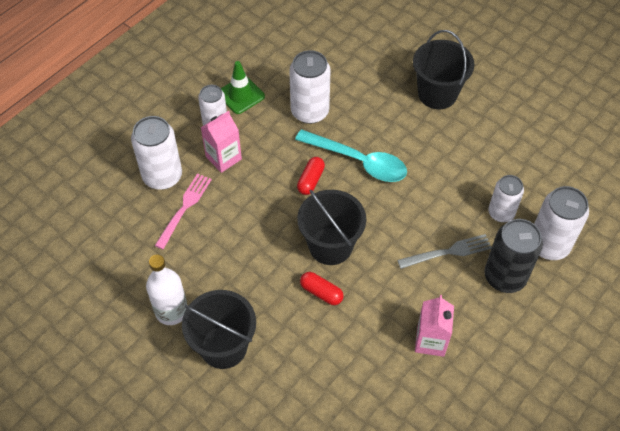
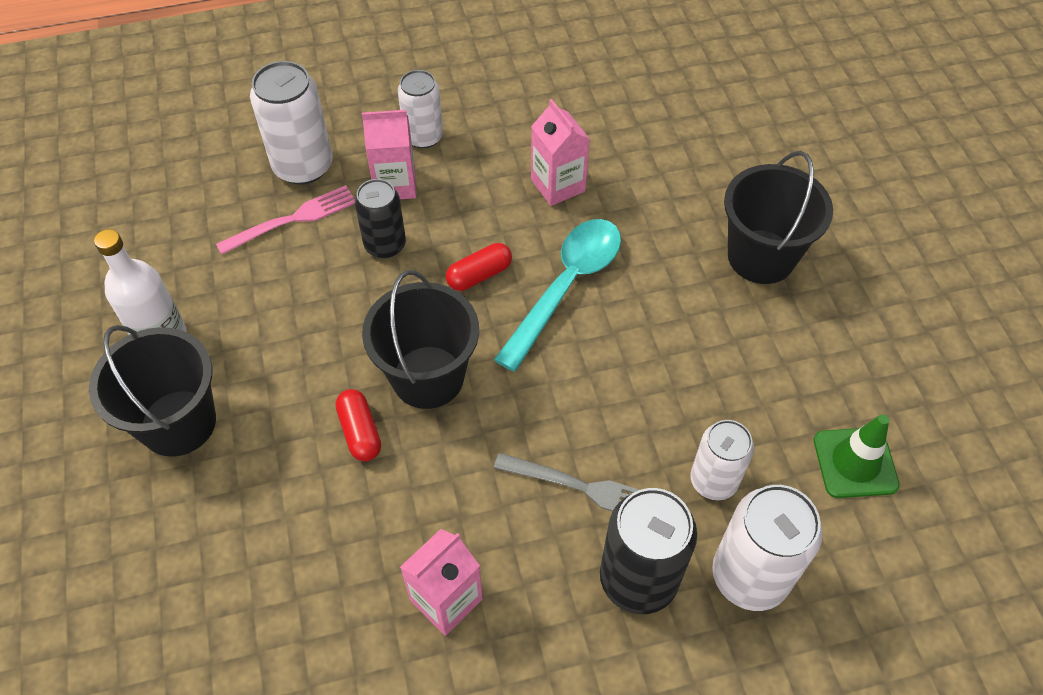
camera: 35 degrees right, 0 degrees up
green traffic cone [221,61,265,114] -> green traffic cone moved to [814,414,900,498]
white can [289,50,331,124] -> pink carton [531,99,590,206]
turquoise spoon [295,129,407,182] -> turquoise spoon turned 120 degrees counterclockwise [494,219,621,372]
none -> black can [354,179,406,258]

